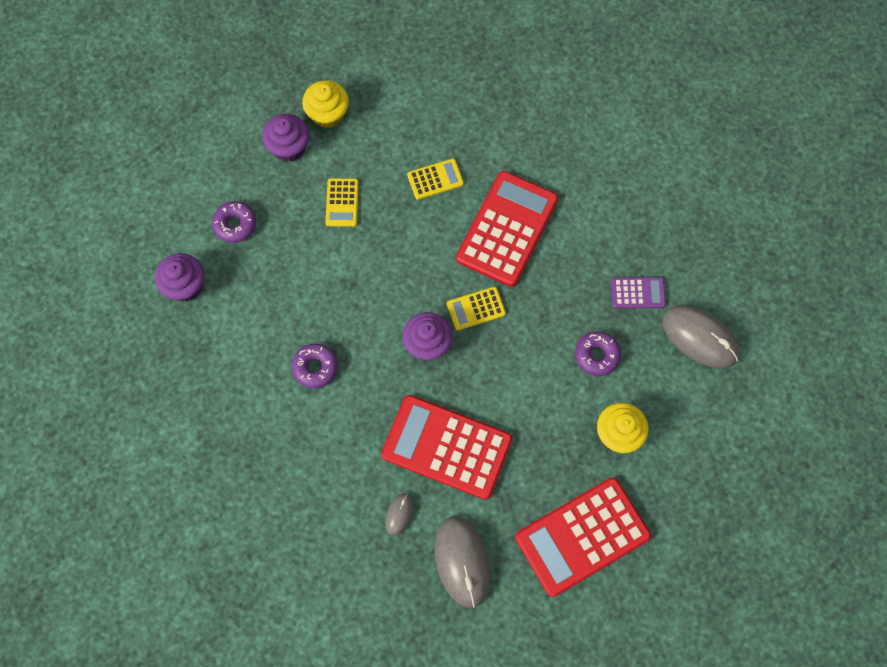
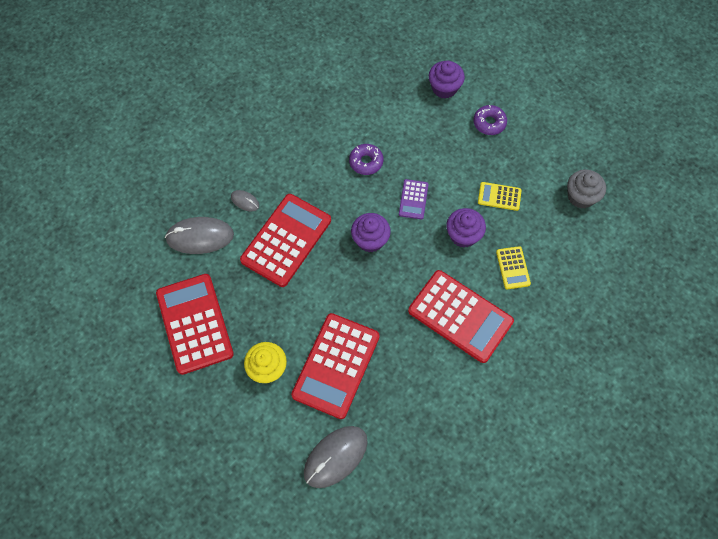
camera: 100 degrees right, 5 degrees down
purple cupcake [262,114,309,162] -> purple cupcake moved to [446,208,486,248]
yellow cupcake [302,80,349,128] -> grey cupcake [567,169,606,209]
yellow calculator [447,287,506,331] -> none
purple donut [575,332,621,376] -> red calculator [291,313,380,419]
purple calculator [611,277,666,309] -> purple calculator moved to [399,179,428,219]

